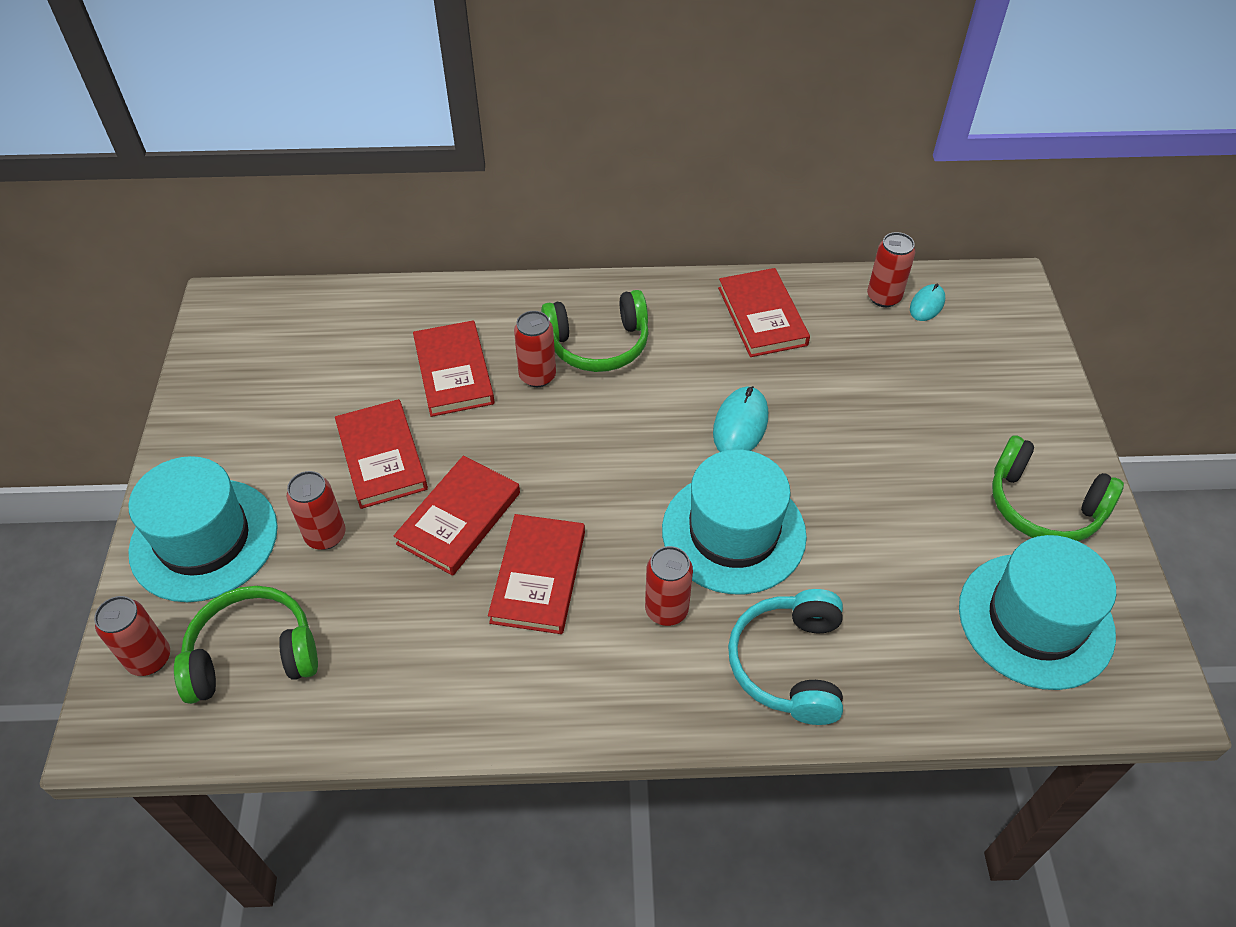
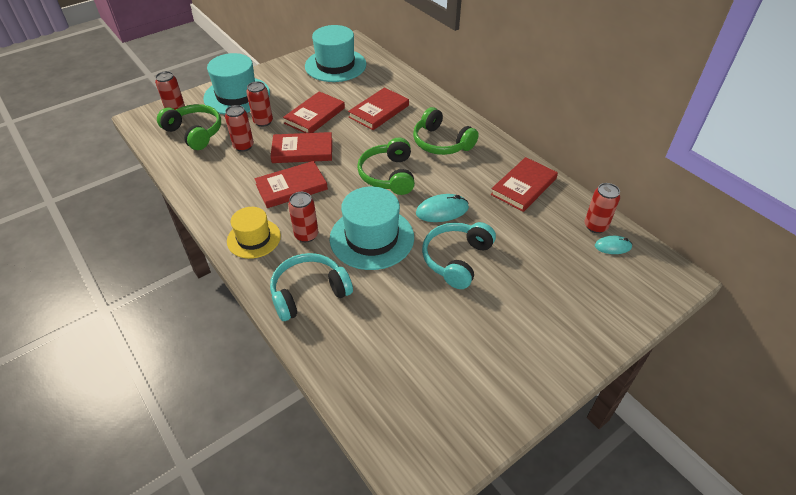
camera: 55 degrees right, 5 degrees down
red can [514,311,556,387] -> red can moved to [225,105,254,152]
turquoise hat [959,535,1116,690] -> turquoise hat moved to [305,25,366,82]
green headphones [992,435,1124,541] -> green headphones moved to [357,137,415,195]
none -> yellow hat [227,207,281,259]
none -> turquoise headphones [422,222,496,289]

